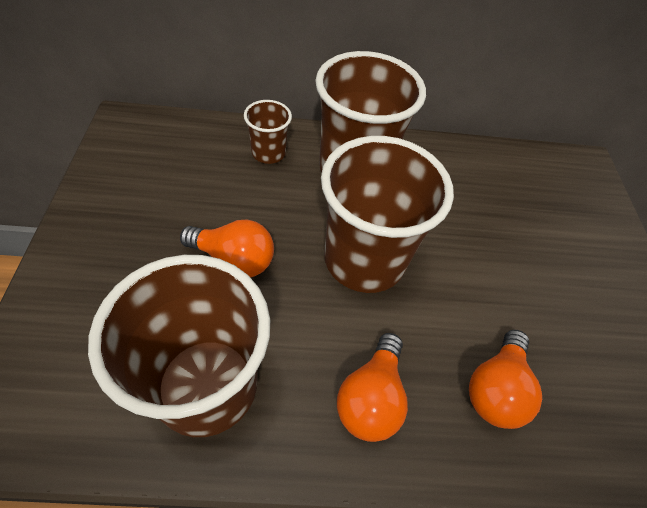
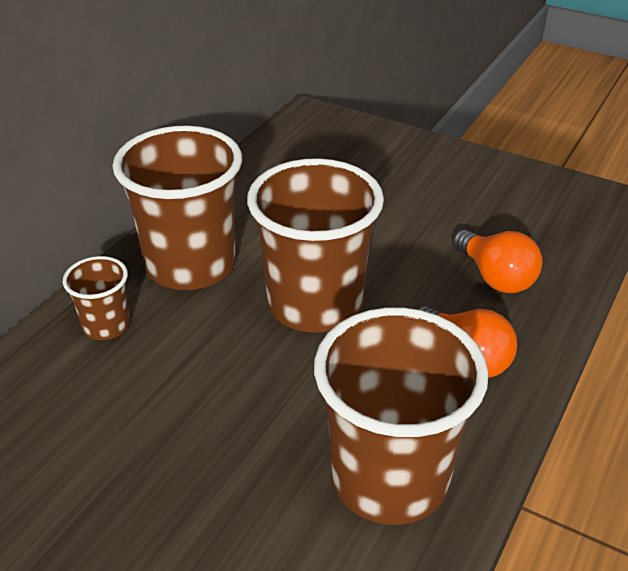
camera: 55 degrees left, 15 degrees down
orange light bulb [180,220,274,278] -> none

